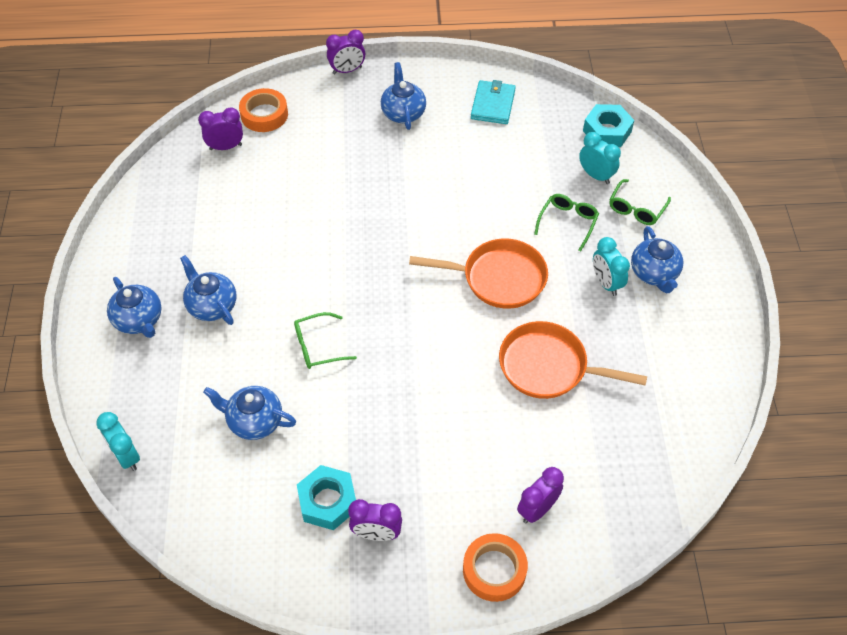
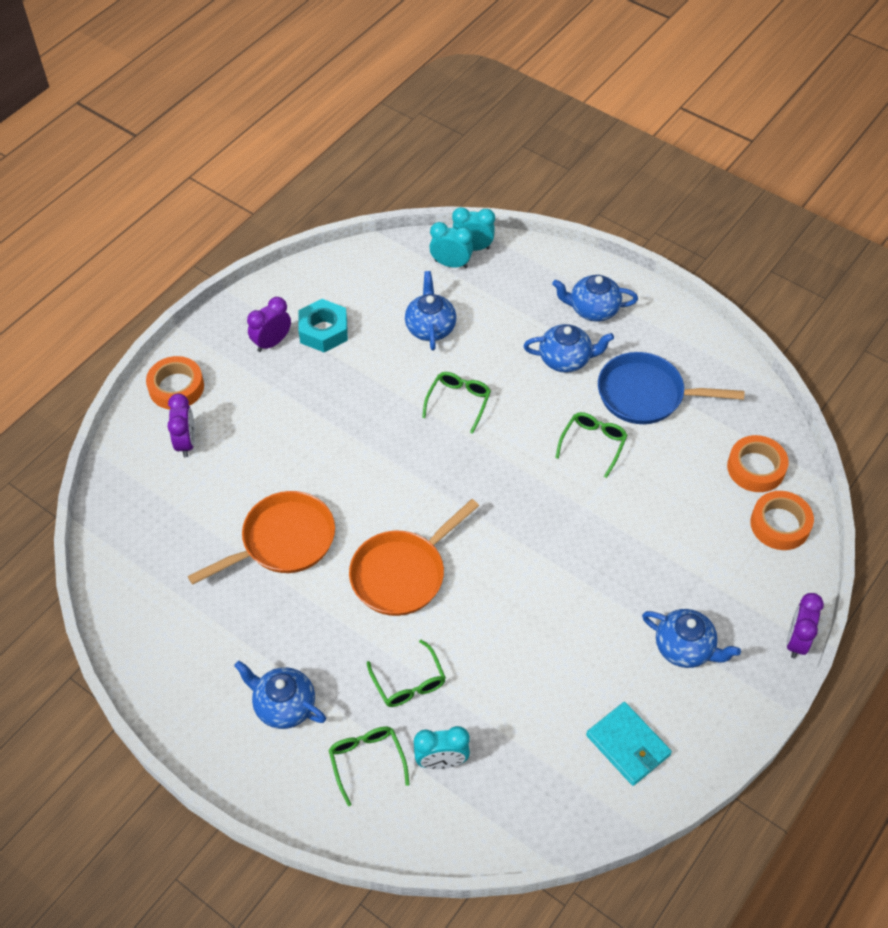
camera: 130 degrees right, 0 degrees up
purple clock [198,107,243,150] -> orange tape [727,435,789,492]
blue teapot [203,386,296,440] -> blue teapot turned 60 degrees counterclockwise [405,271,456,350]
turquoise nut [583,104,634,147] -> none
turquoise clock [593,237,630,296] -> turquoise clock moved to [430,222,473,268]
none -> green glasses [555,412,628,478]
none -> blue pan [598,352,744,424]

